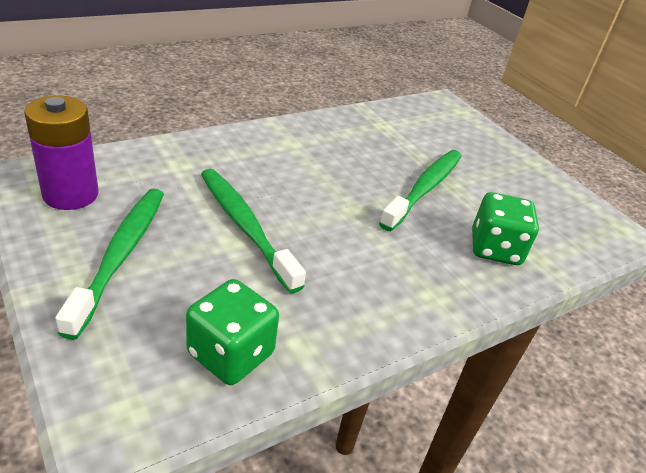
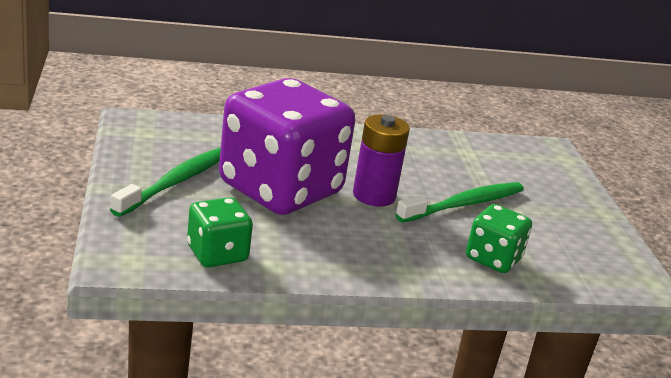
camera: 25 degrees right, 10 degrees down
purple battery [24,96,98,210] -> purple battery moved to [353,114,410,207]
green toothbrush [201,169,306,293] -> purple dice [219,78,355,215]

